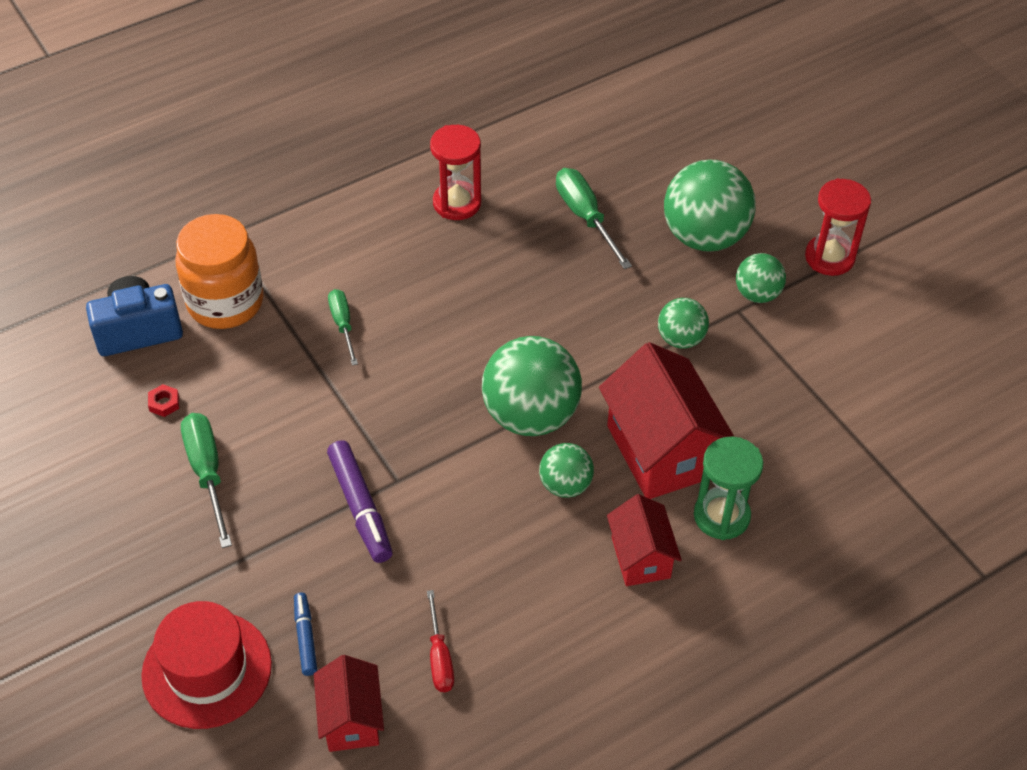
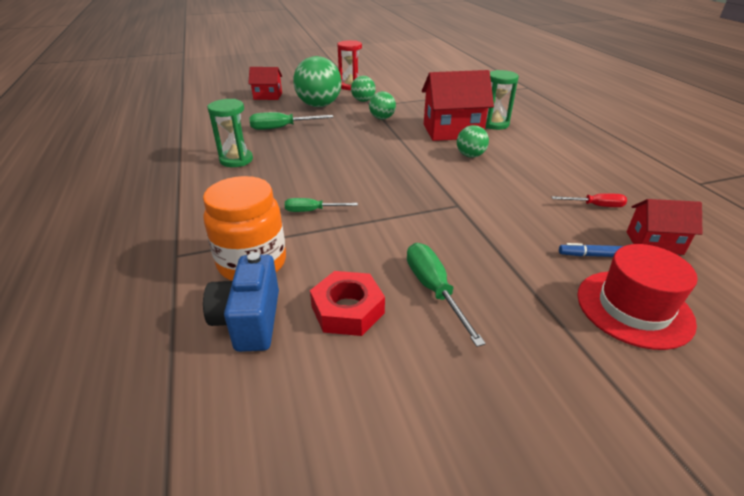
camera: 75 degrees left, 15 degrees down
red nut [148,384,179,417] -> red nut [310,271,385,336], size x2.33
green screwdriver [181,413,232,548] -> green screwdriver turned 75 degrees clockwise [407,243,486,347]
purple marker [327,440,393,563] -> none
red hourglass [430,125,481,220] -> green hourglass [207,99,253,167]
green ball [482,336,582,436] -> none
red house [607,494,682,586] -> red house moved to [248,67,282,100]

